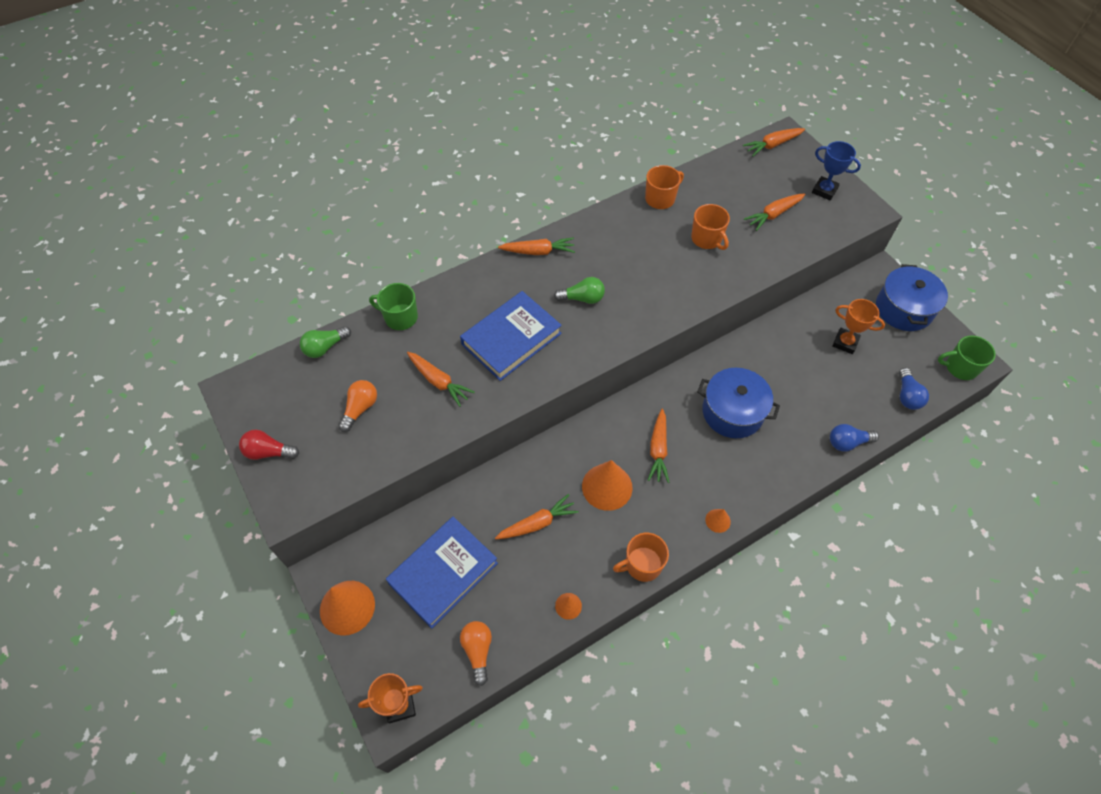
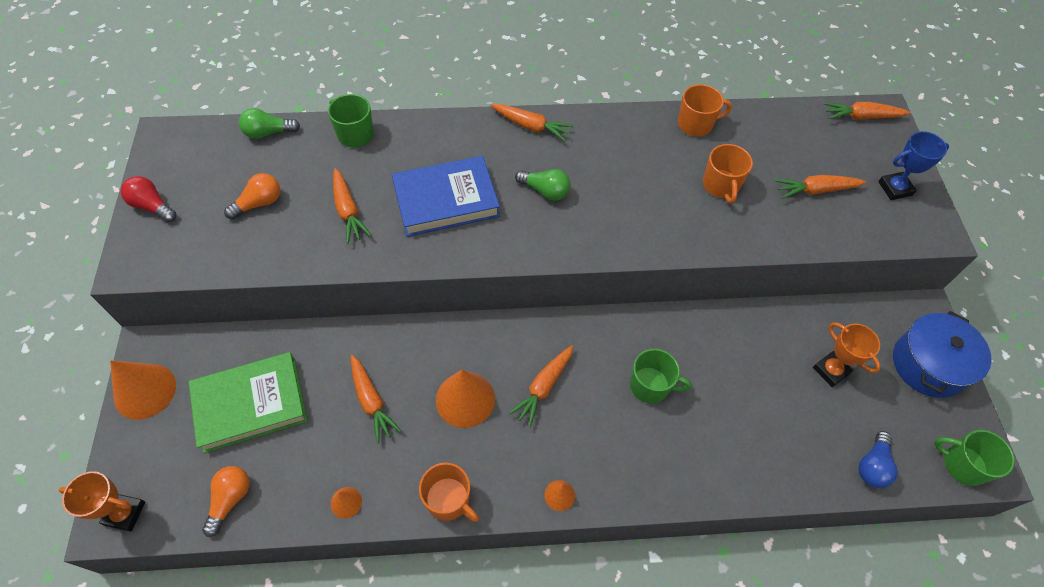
camera: 25 degrees right, 0 degrees up
blue book [386,517,498,629] -> green book [189,352,307,453]
orange carrot [495,494,578,539] -> orange carrot turned 60 degrees clockwise [351,355,402,443]
orange mug [613,533,669,582] -> orange mug turned 150 degrees counterclockwise [419,463,479,522]
blue pot [697,368,780,438] -> green mug [630,349,691,404]
blue trophy [812,141,861,200] -> blue trophy turned 75 degrees counterclockwise [878,131,949,200]
blue light bulb [830,424,879,452] -> none

